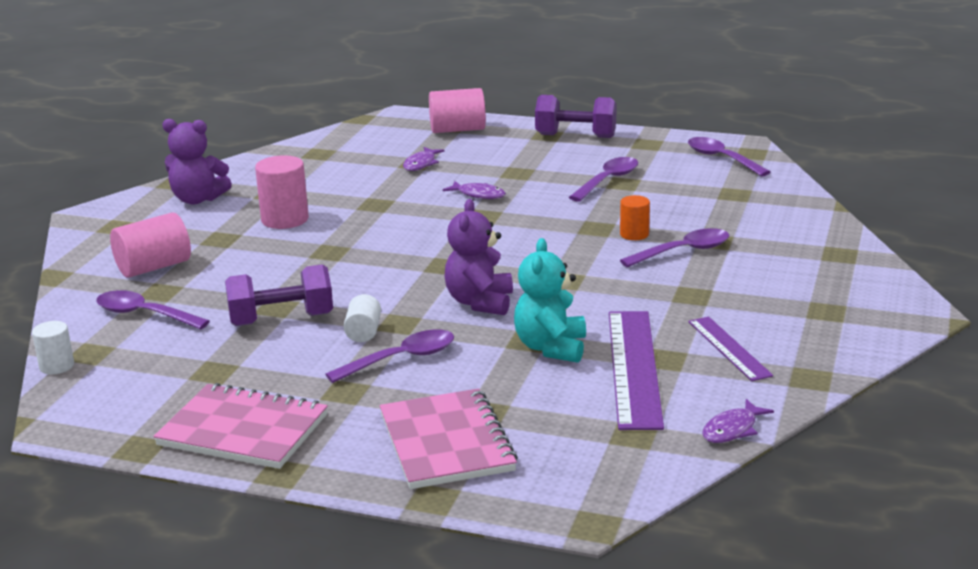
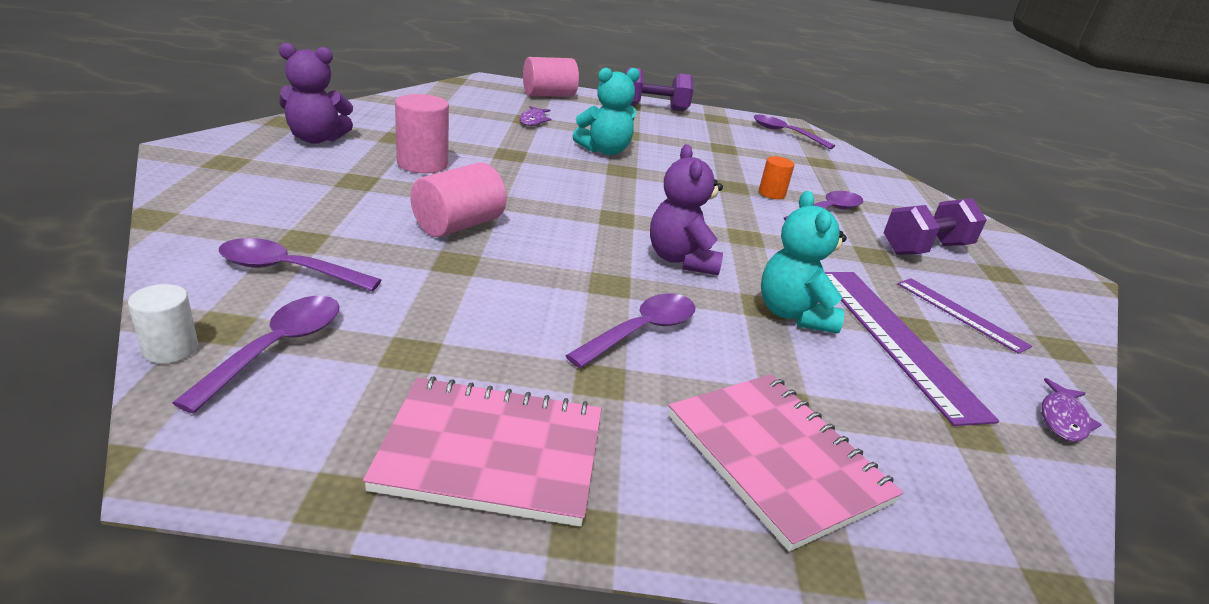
camera: 20 degrees left, 5 degrees up
pink cylinder [110,212,191,278] -> pink cylinder moved to [410,162,507,237]
purple dumbbell [225,264,333,326] -> purple dumbbell moved to [883,198,987,255]
white cylinder [344,294,381,342] -> none
purple fish [443,181,506,199] -> turquoise teddy bear [573,67,640,155]
purple spoon [569,157,638,202] -> purple spoon moved to [172,296,339,414]

